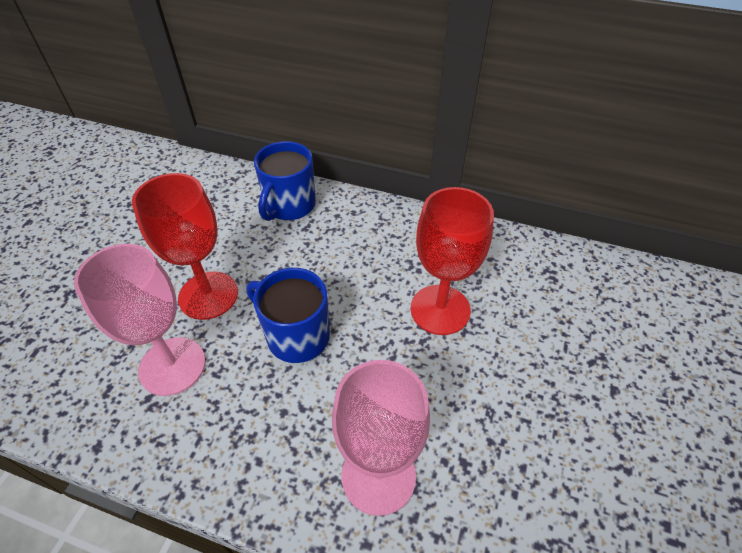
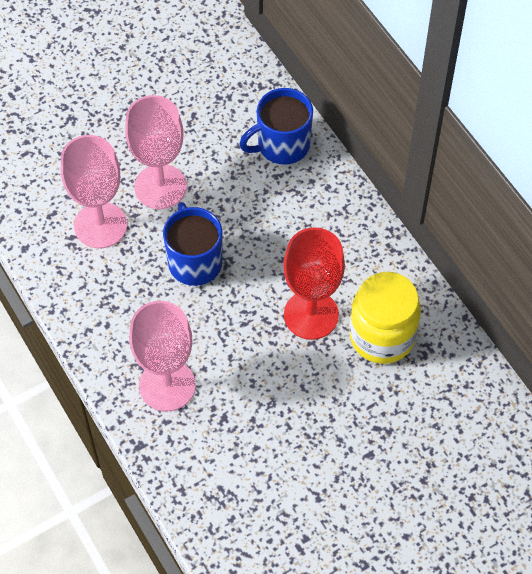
camera: 40 degrees right, 10 degrees up
red goblet [132,173,238,320] -> pink goblet [125,95,187,209]
none -> yellow jar [349,272,421,364]

